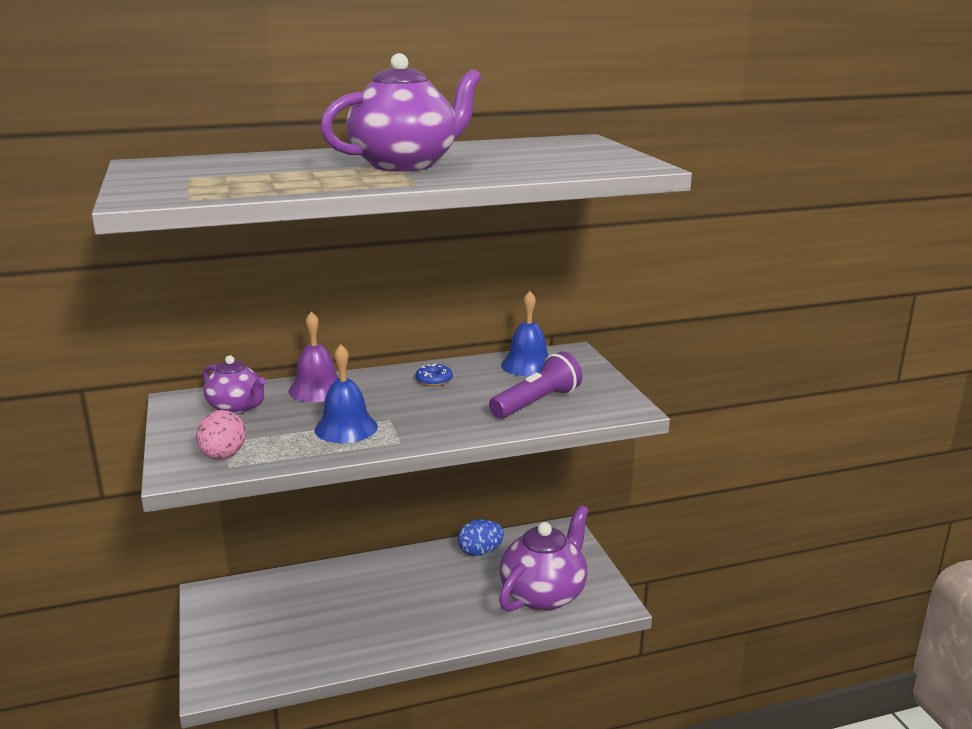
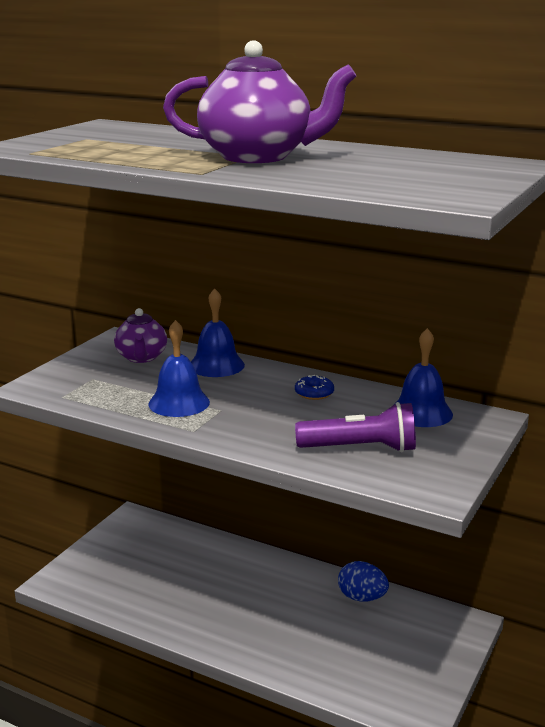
camera: 45 degrees right, 0 degrees up
pink egg [196,410,246,460] -> none
purple bell [288,311,339,402] -> blue bell [191,288,245,377]
purple teapot [499,505,589,612] -> none

